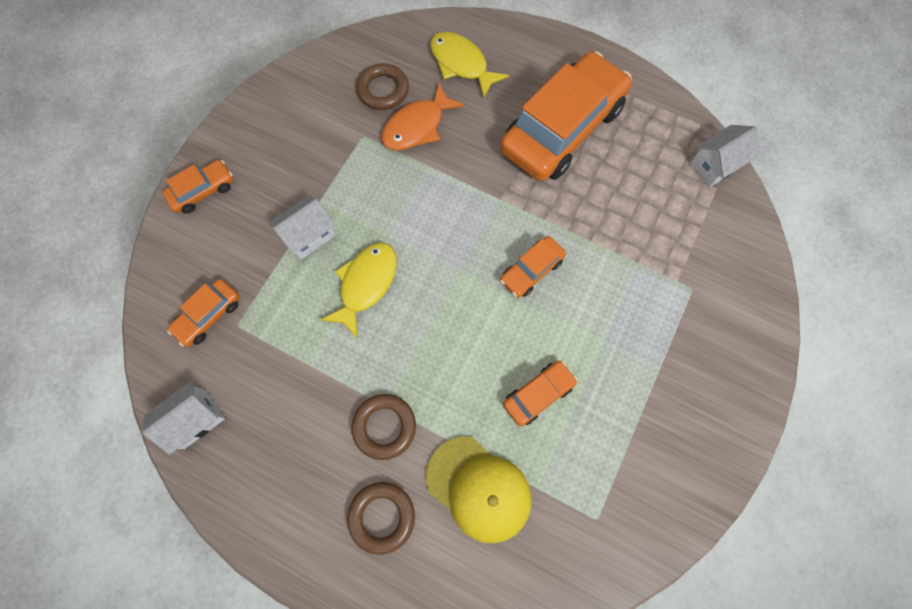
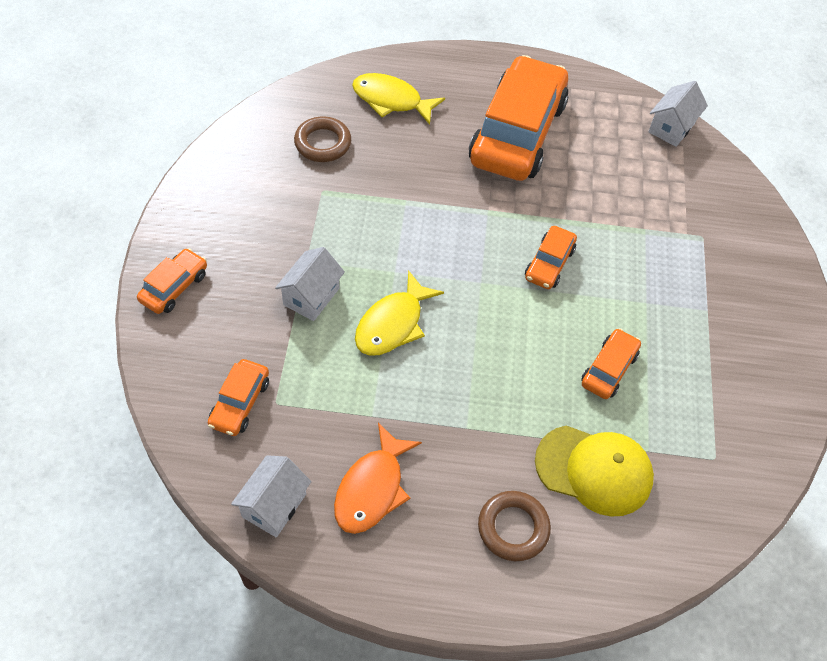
camera: 25 degrees left, 15 degrees down
yellow fish [321,243,397,339] -> yellow fish turned 150 degrees counterclockwise [355,270,444,356]
brown ring [351,394,416,460] -> none
orange fish [382,83,465,151] -> orange fish moved to [334,423,422,534]

